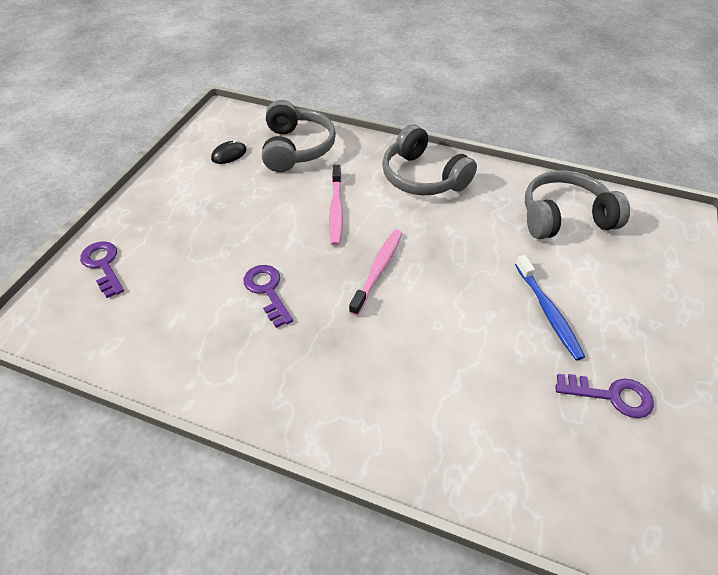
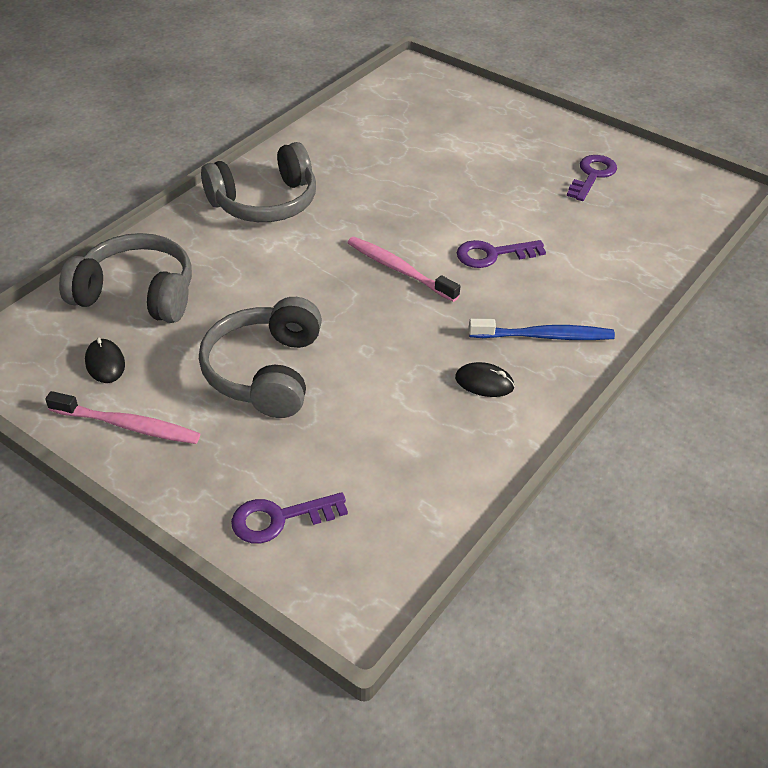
camera: 75 degrees left, 5 degrees down
purple key [243,265,293,328] -> purple key moved to [457,240,546,268]
pink toothbrush [329,165,343,246] -> pink toothbrush moved to [45,391,200,444]
blue toothbrush [515,255,585,360] -> blue toothbrush moved to [469,319,615,340]
grey headphones [525,170,630,239] -> grey headphones moved to [199,297,322,418]
none -> black mouse [455,362,515,397]

